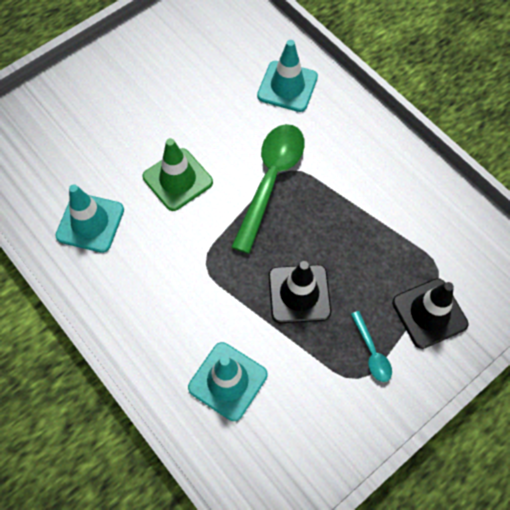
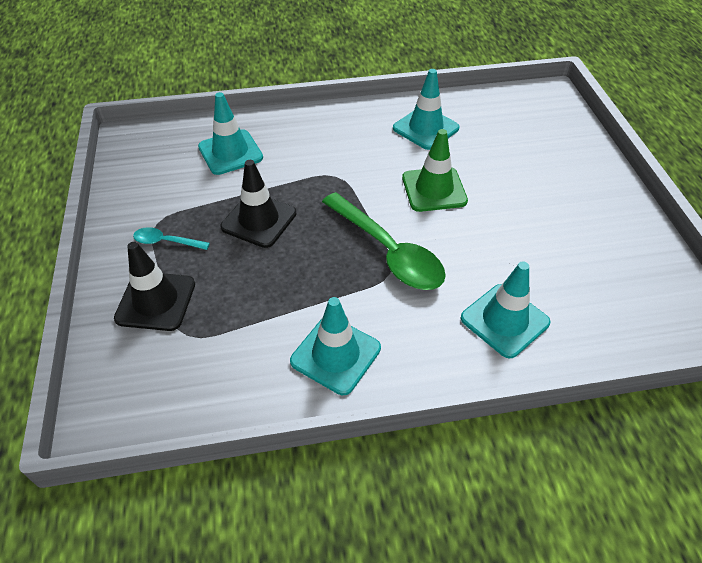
camera: 120 degrees right, 15 degrees down
none -> turquoise traffic cone [290,297,381,395]

